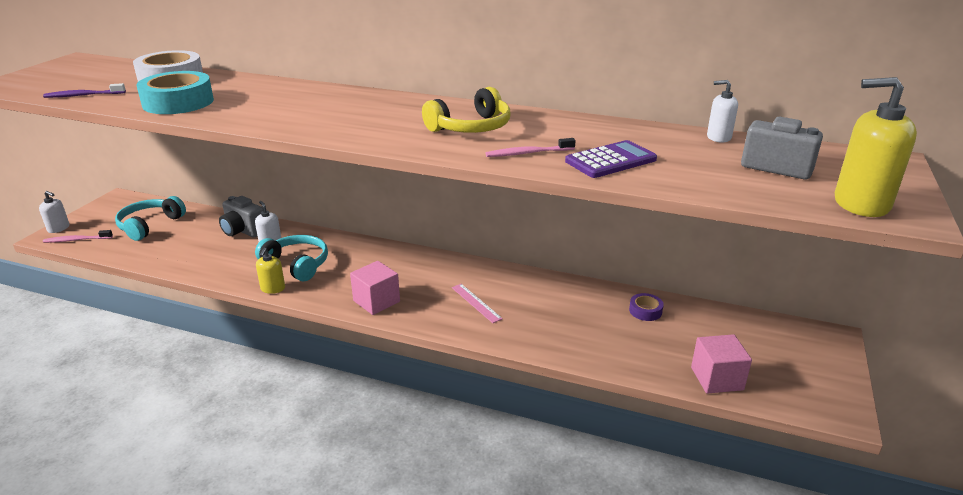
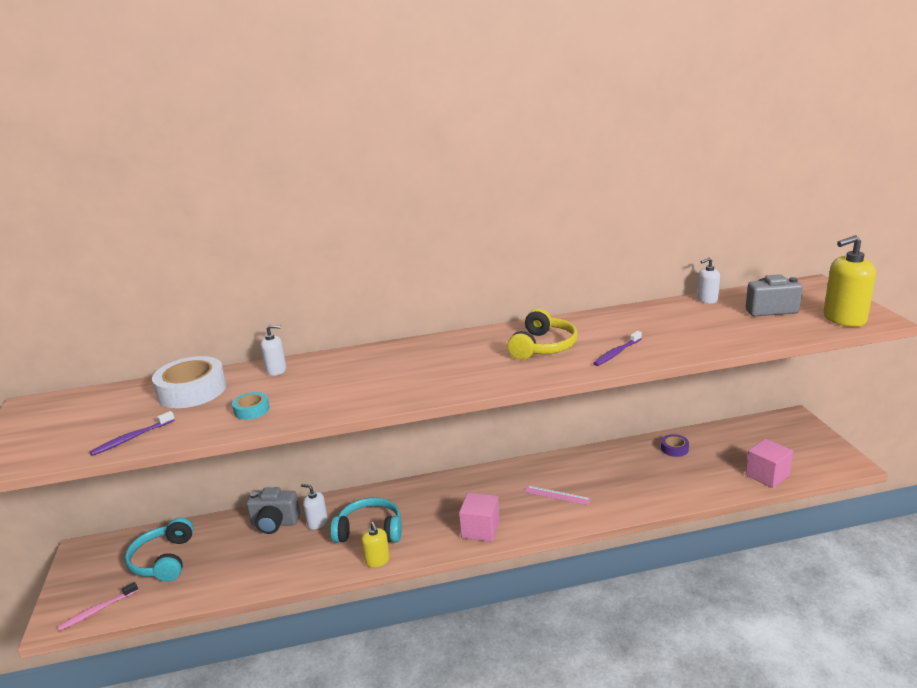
camera: 30 degrees left, 5 degrees down
white soap dispenser [39,191,69,233] -> white soap dispenser moved to [261,325,286,376]
turquoise tape [137,71,214,114] -> turquoise tape [232,392,270,420], size x0.49
pink toothbrush [486,138,576,157] -> purple toothbrush [593,331,642,366]
purple calculator [565,140,657,178] -> none

